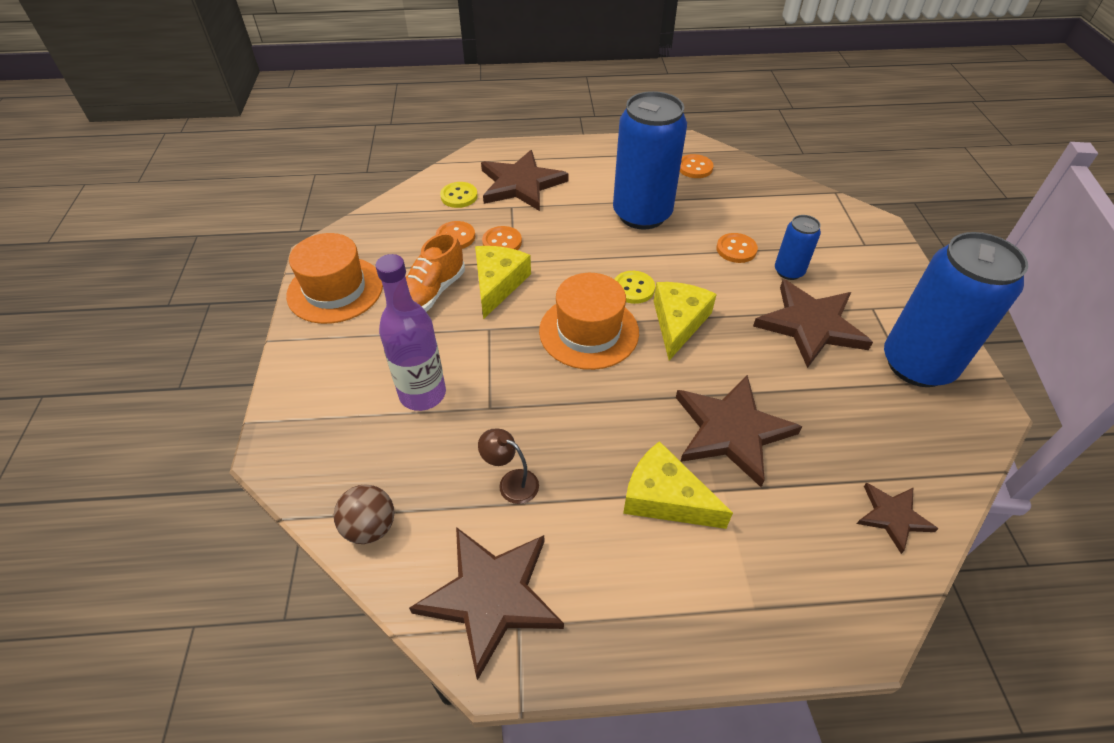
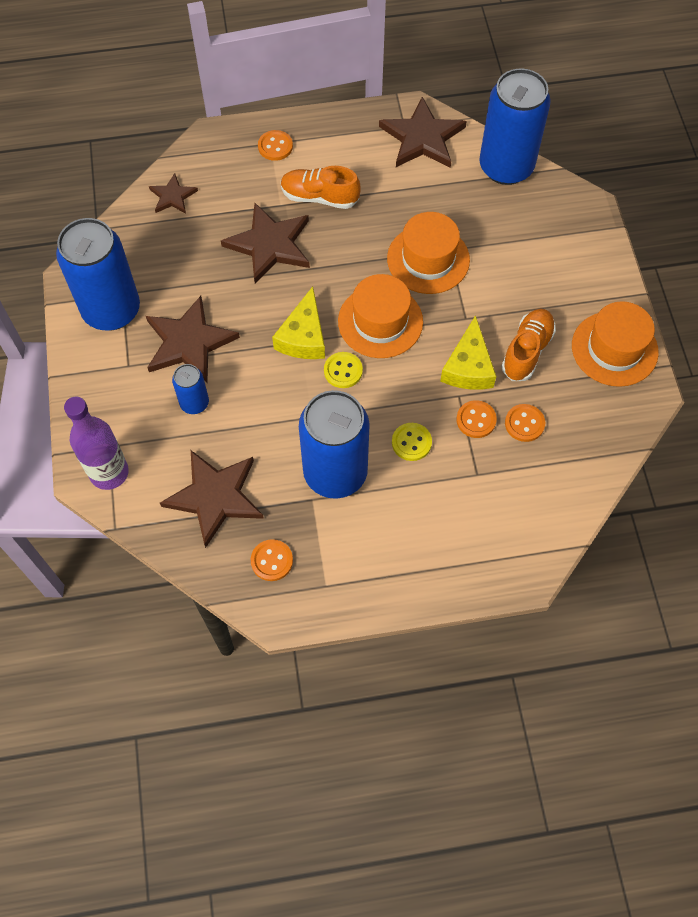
camera: 175 degrees right, 15 degrees up
brown ball [334,484,394,544] -> blue can [479,68,551,185]
purple bottle [375,254,446,411] -> purple bottle moved to [64,397,129,490]
yellow button [440,182,478,208] -> yellow button moved to [392,423,432,461]
brown lamp [478,429,539,504] -> none
brown star [481,150,569,211] -> brown star moved to [160,450,264,548]
yellow cheese [623,441,733,529] -> orange shoe [281,166,360,209]
orange button [716,233,758,263] -> orange button moved to [258,130,293,161]
none -> orange hat [387,212,470,294]

